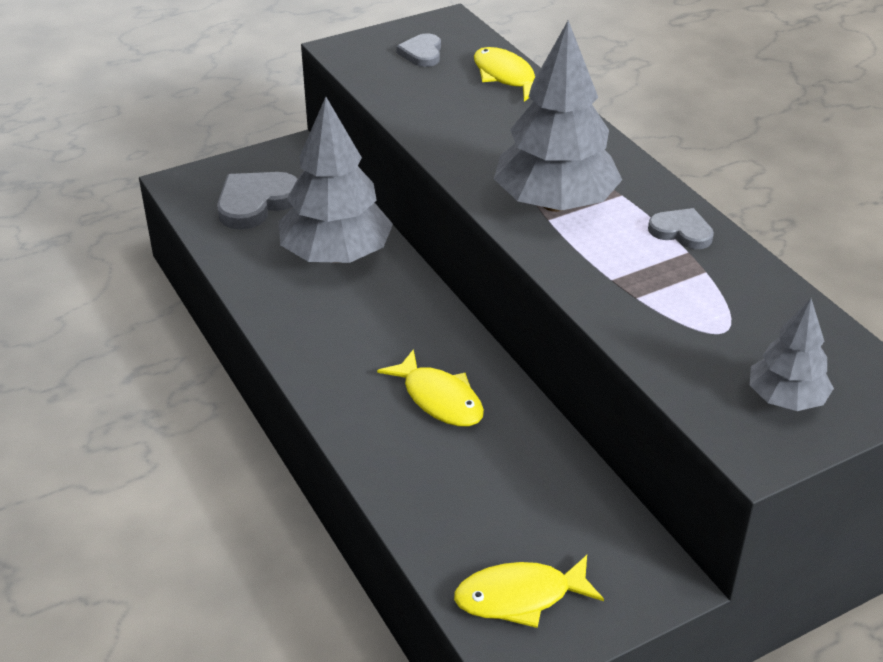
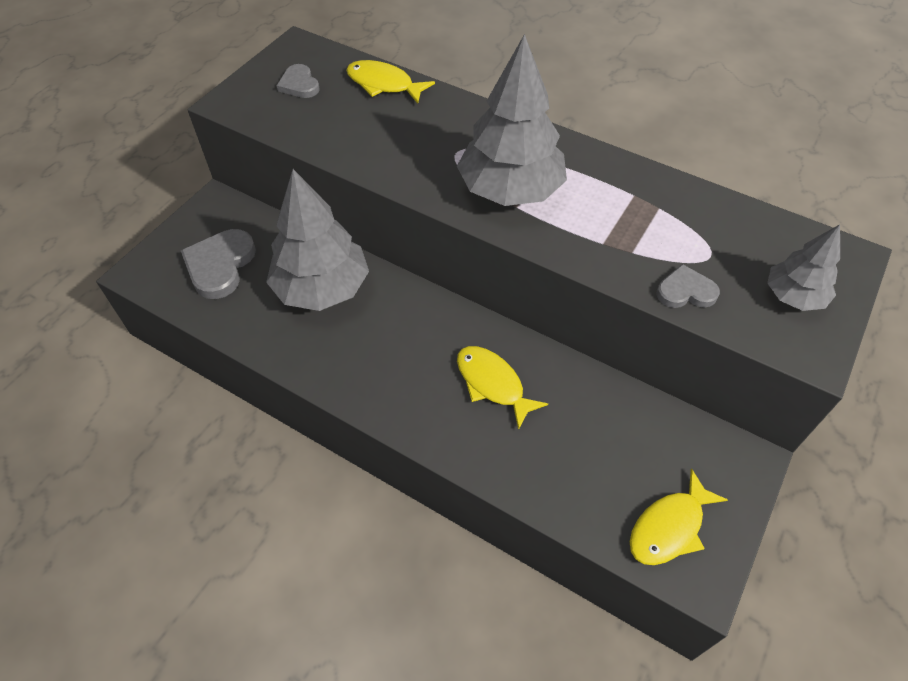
camera: 30 degrees left, 15 degrees up
yellow fish [377,349,484,427] -> yellow fish turned 150 degrees counterclockwise [457,346,548,430]
grey heart [648,208,714,249] -> grey heart moved to [657,264,720,308]

